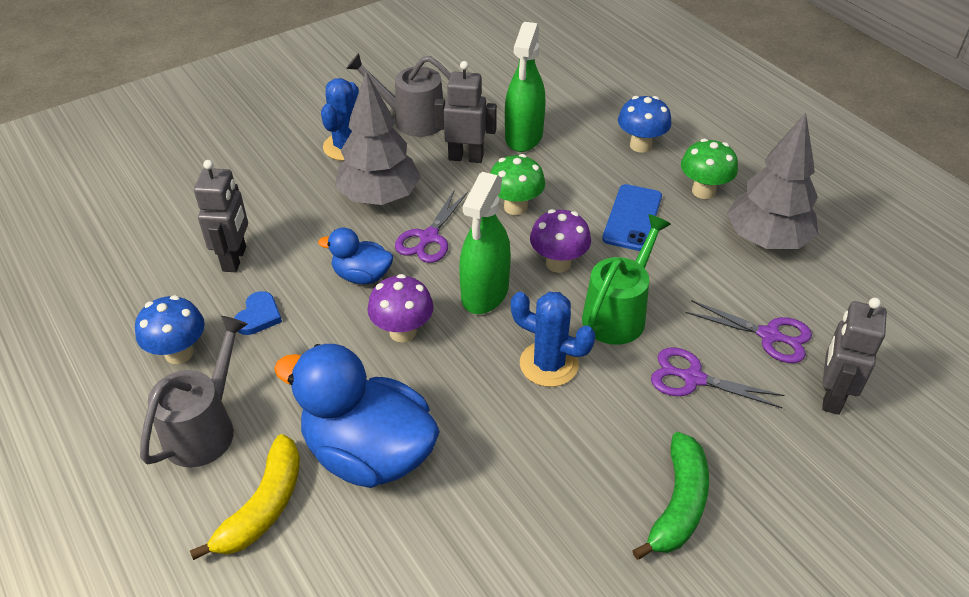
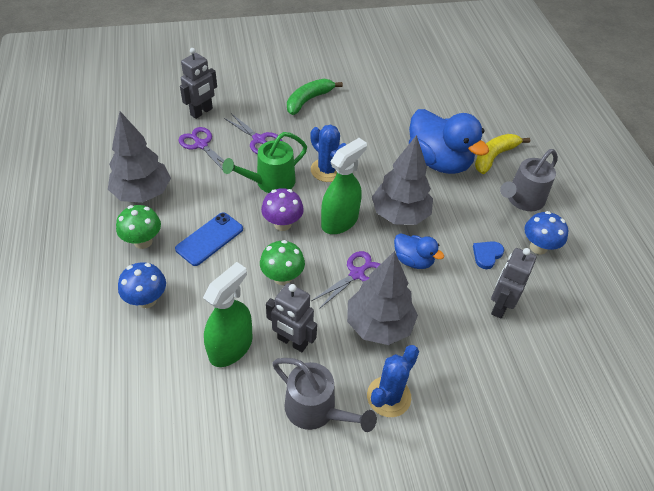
camera: 160 degrees left, 5 degrees up
purple mushroom [367,274,434,342] -> grey tree [372,135,433,225]

